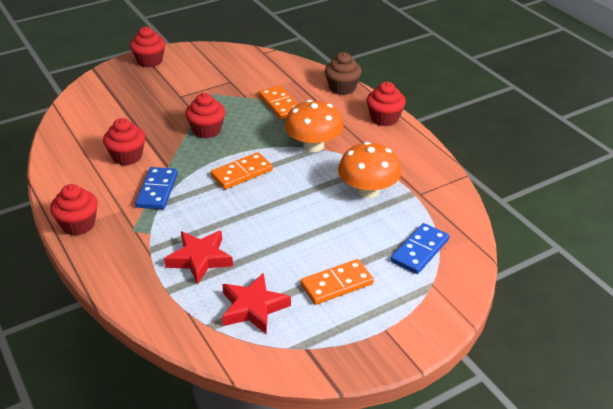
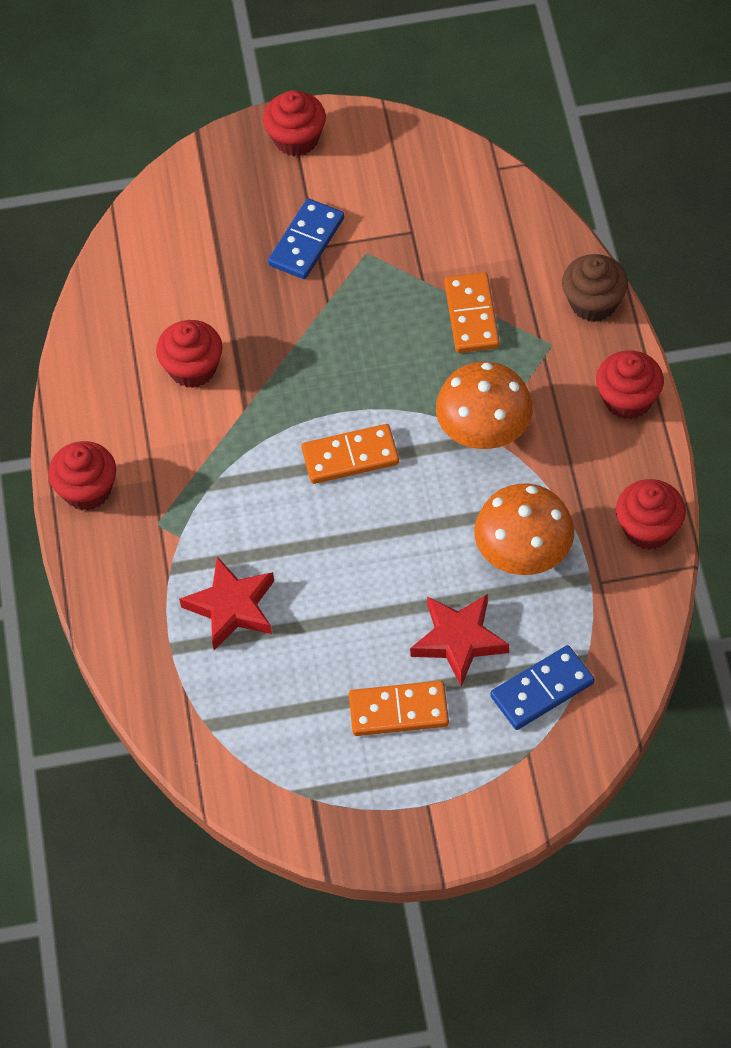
camera: 25 degrees right, 20 degrees up
blue domino [135,167,178,209] -> blue domino moved to [268,199,344,279]
red cupcake [185,93,225,139] -> red cupcake moved to [616,479,686,550]
red star [222,273,291,334] -> red star moved to [410,594,509,687]

